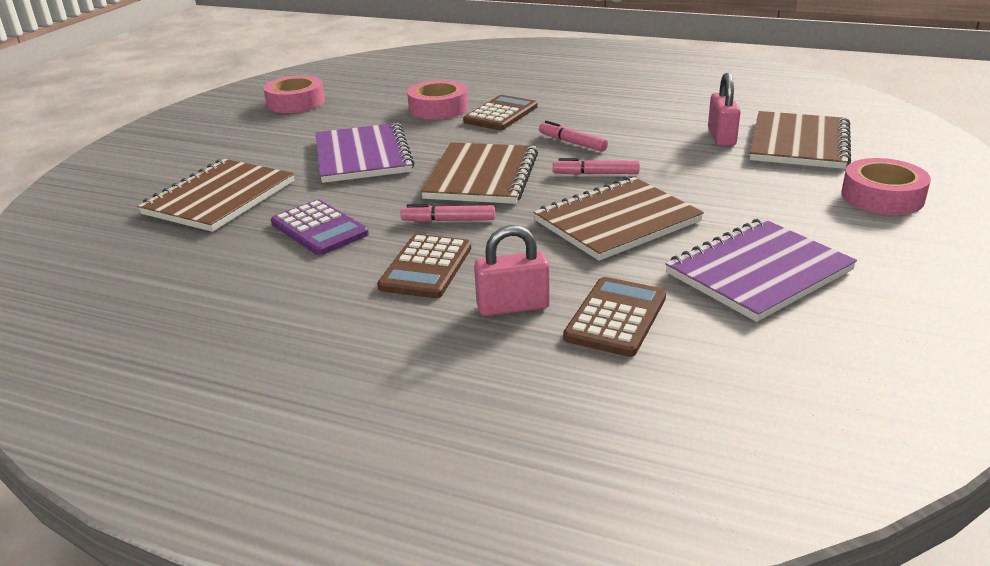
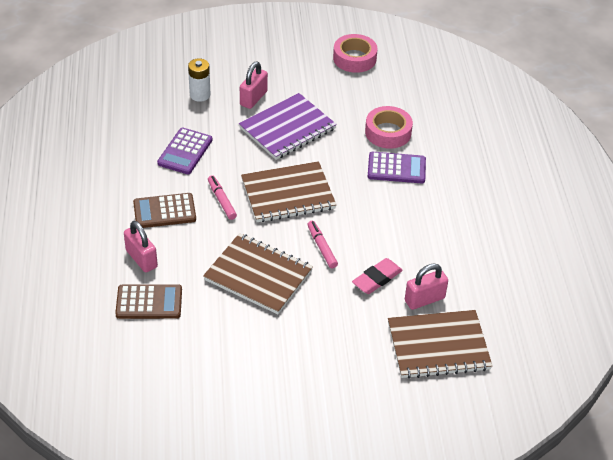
camera: 60 degrees right, 15 degrees up
brown notebook [137,159,294,232] -> white battery [188,58,210,102]
brown calculator [463,95,537,130] -> purple calculator [368,152,426,183]
pink marker [539,121,608,151] -> none
purple notebook [665,218,857,322] -> none
pink tape [841,158,931,215] -> none
none -> pink padlock [240,62,268,109]
none -> pink eraser [352,258,403,294]

